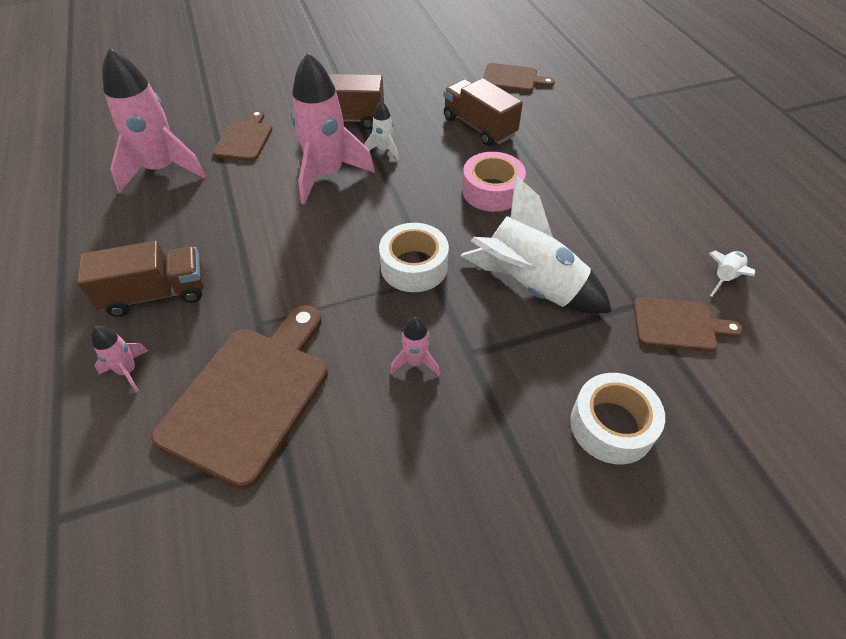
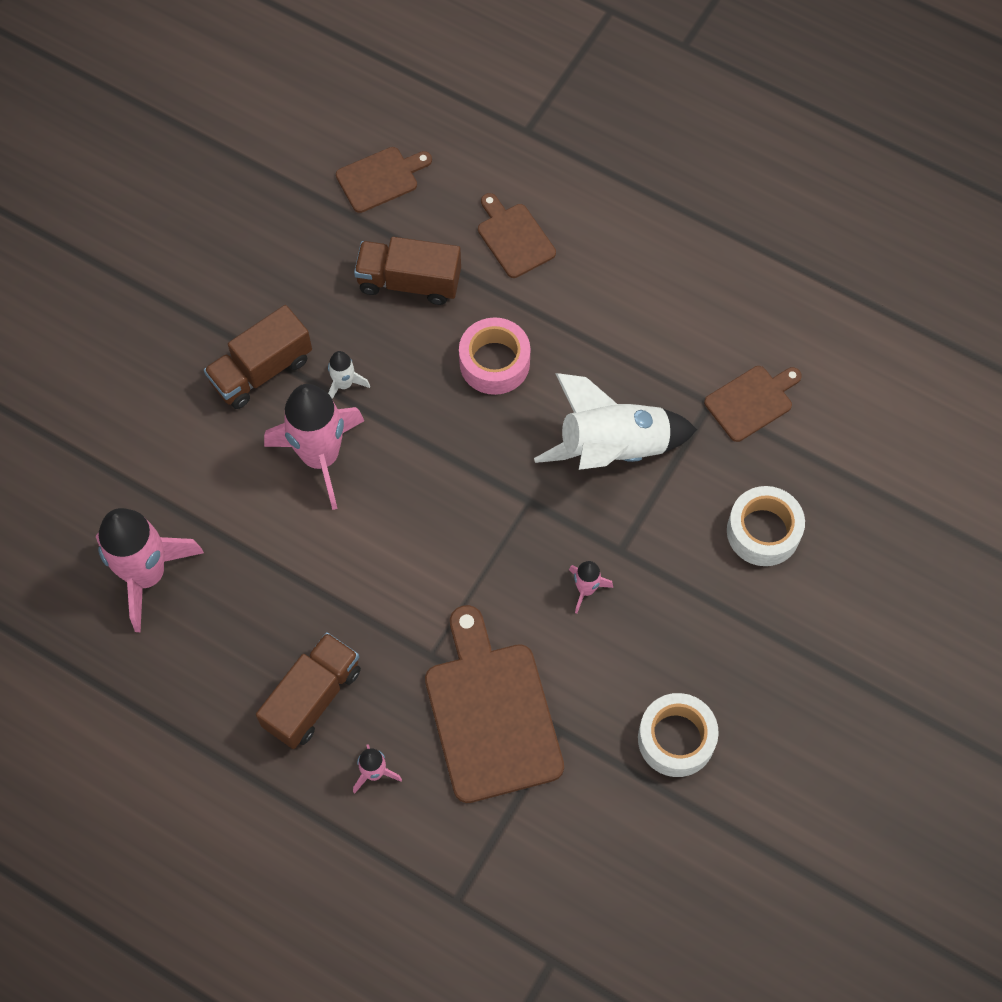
camera: 40 degrees left, 15 degrees up
brown cutting board [213,110,272,161] -> brown cutting board moved to [478,193,556,278]
white tape [379,223,449,292] -> white tape moved to [638,693,719,777]
white rocket [709,250,755,296] -> none

